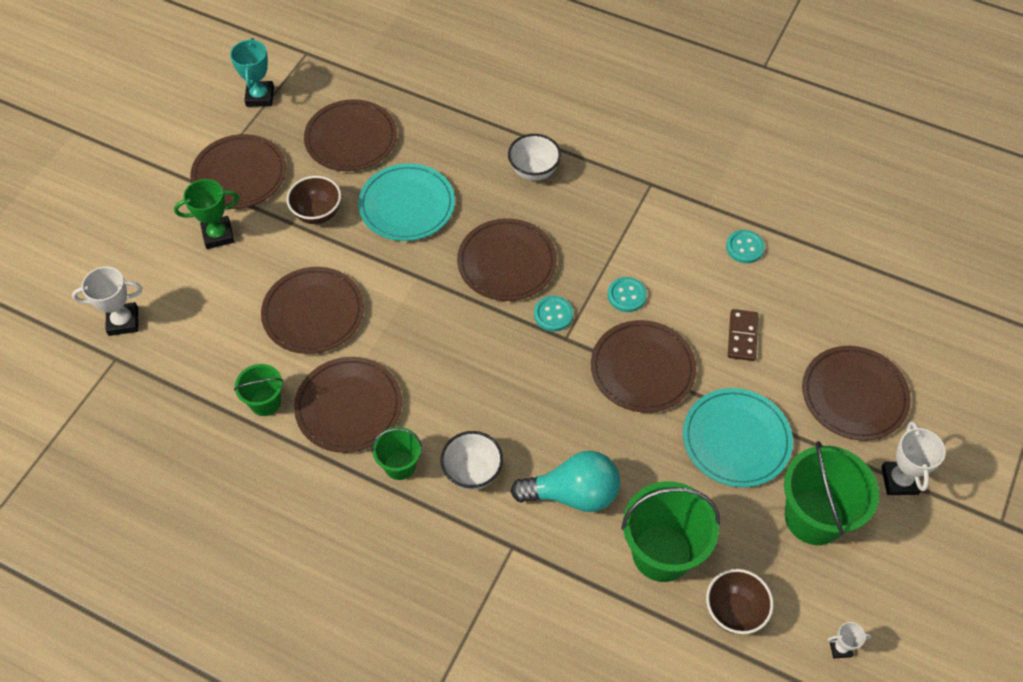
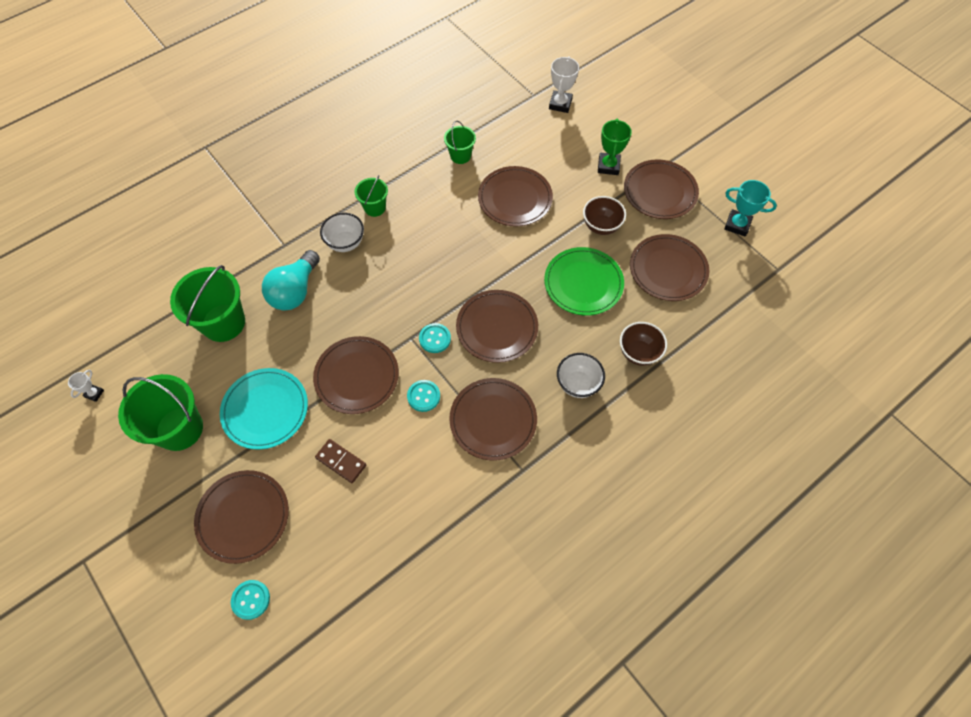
camera: 115 degrees right, 5 degrees up
brown plate [294,357,402,453] -> brown plate moved to [449,378,537,461]
turquoise plate [358,164,455,241] -> green plate [544,247,624,316]
brown bowl [706,569,774,634] -> brown bowl moved to [620,322,667,366]
turquoise button [726,230,765,263] -> turquoise button moved to [231,580,270,620]
white trophy [881,421,946,495] -> none

